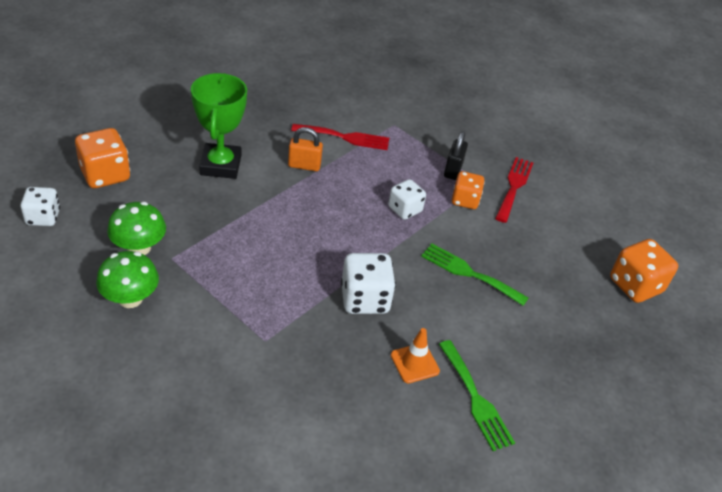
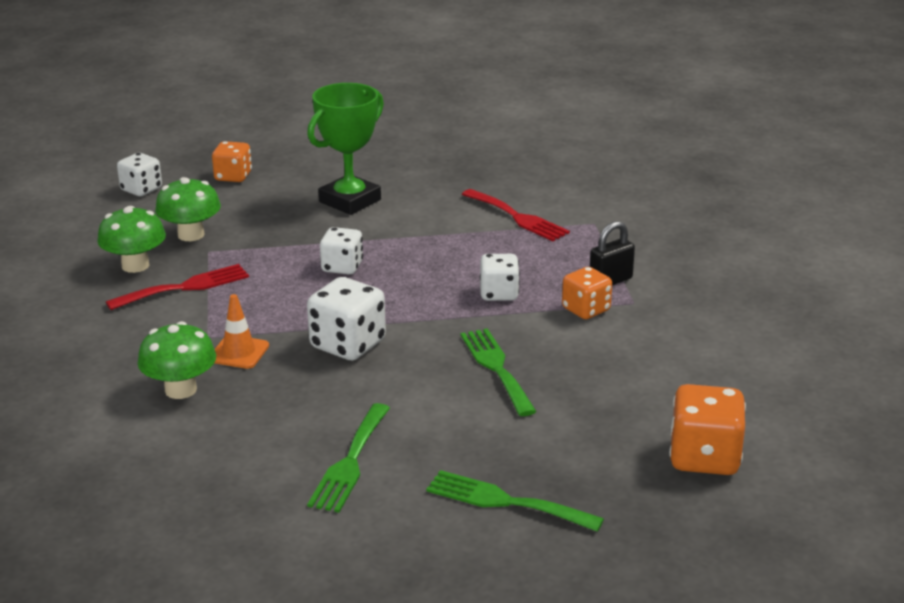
camera: 45 degrees right, 15 degrees down
orange dice [75,128,130,188] -> orange dice [212,141,252,182], size x0.66
orange padlock [288,127,323,171] -> none
orange traffic cone [391,328,440,383] -> orange traffic cone moved to [214,294,269,369]
red fork [495,157,533,223] -> red fork moved to [106,264,249,310]
none -> green mushroom [138,321,216,399]
none -> white dice [320,227,363,275]
none -> green fork [426,470,604,532]

